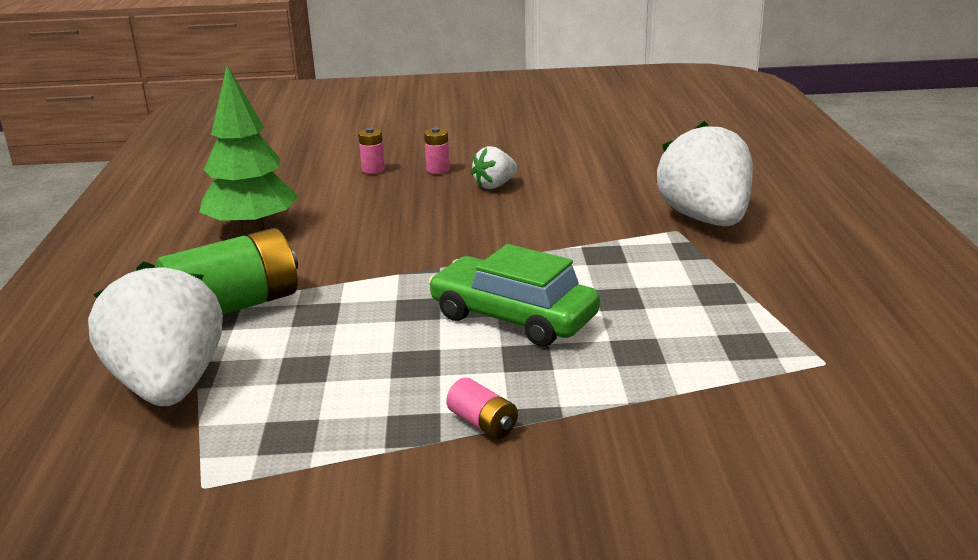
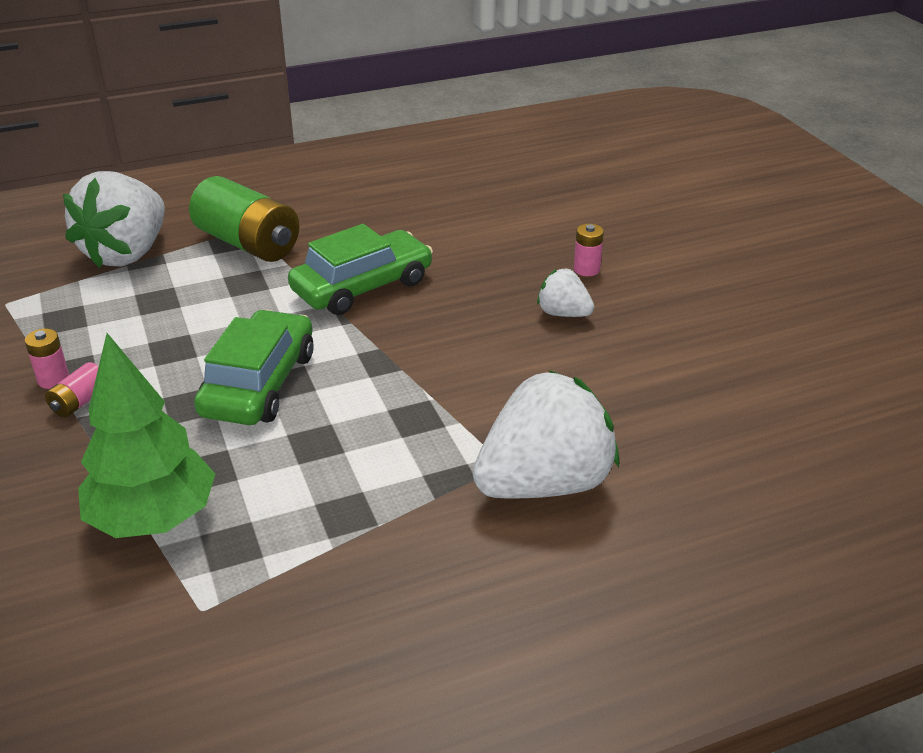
camera: 70 degrees right, 10 degrees up
white strawberry [88,261,223,406] -> white strawberry turned 150 degrees clockwise [63,171,165,268]
green tree [199,65,299,234] -> green tree moved to [78,333,215,538]
pink battery [358,128,385,174] -> pink battery moved to [25,329,69,389]
none -> green car [288,224,433,315]

